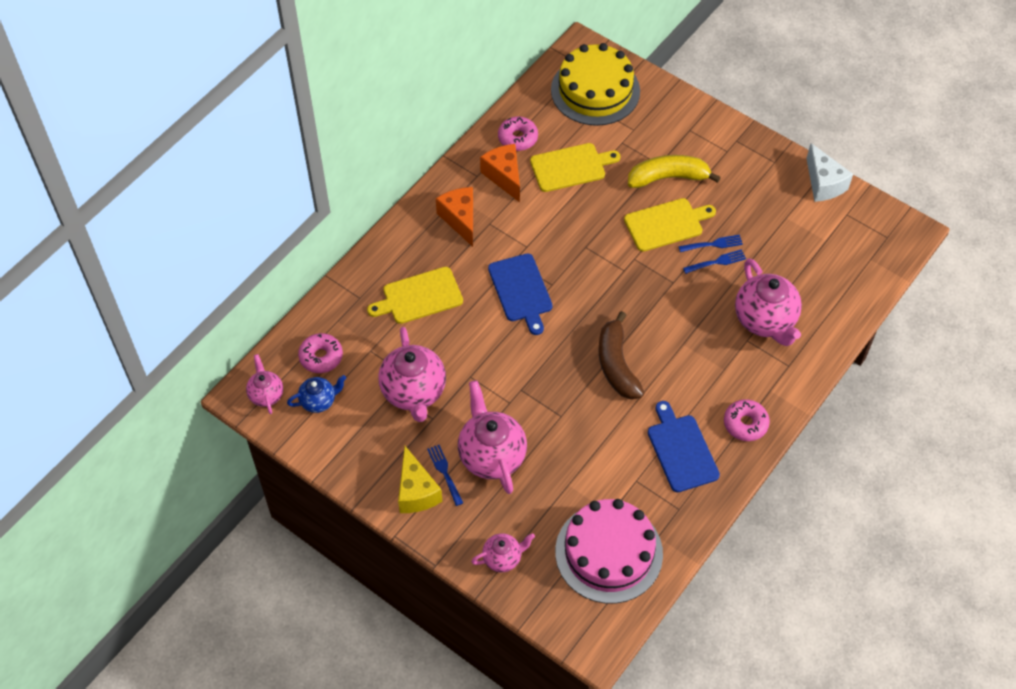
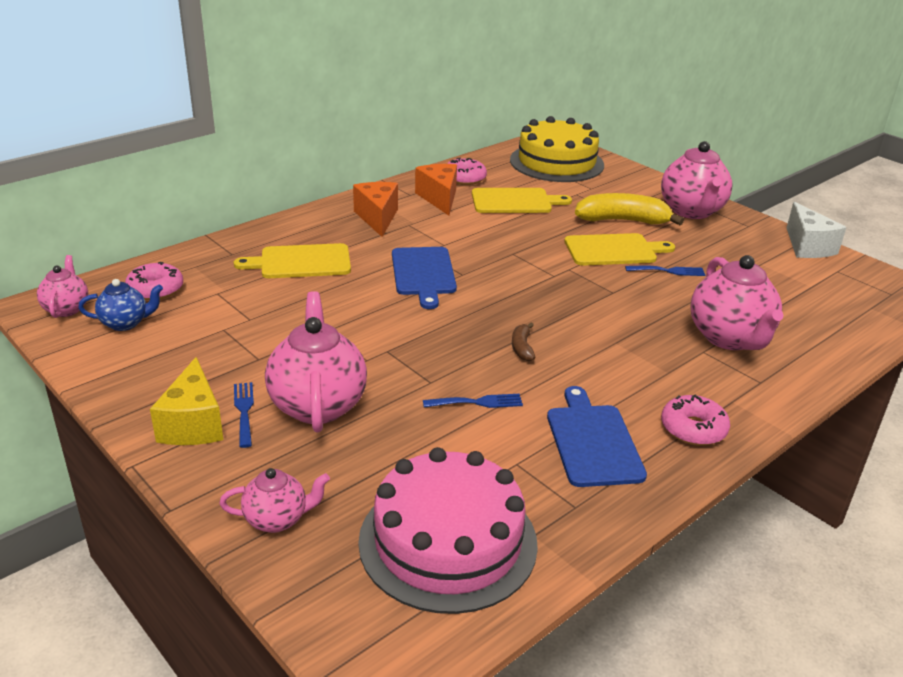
camera: 10 degrees right, 25 degrees down
pink teapot [378,327,446,422] -> pink teapot moved to [661,141,733,219]
brown banana [598,311,644,399] -> brown banana [512,323,536,361], size x0.47
blue fork [683,249,746,274] -> blue fork moved to [423,394,523,408]

